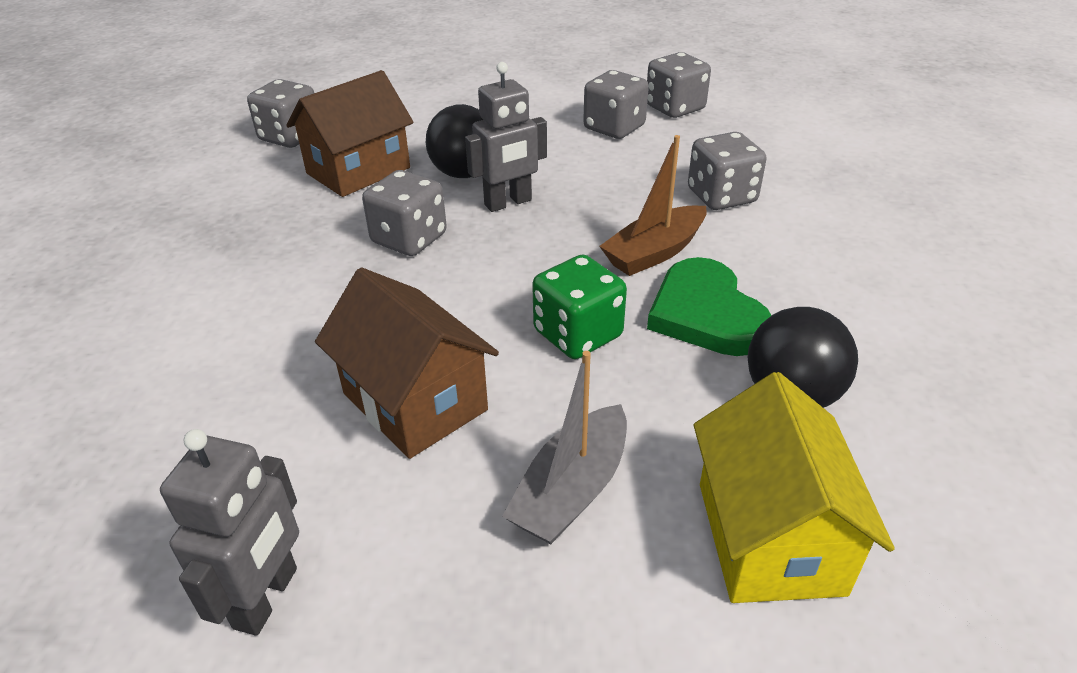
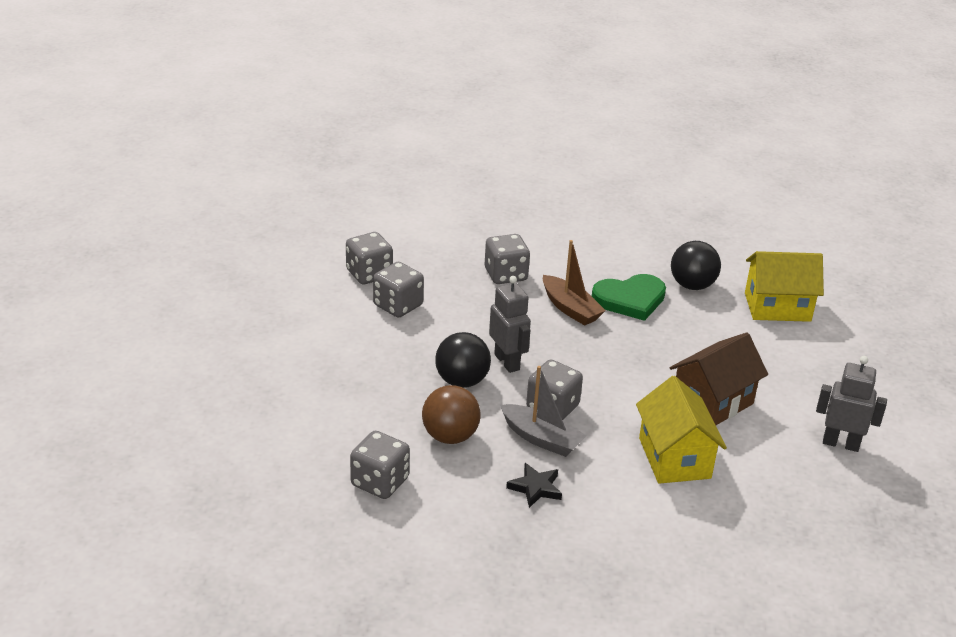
camera: 90 degrees left, 5 degrees down
brown house [286,70,414,197] -> brown ball [422,385,481,444]
grey boat [502,351,627,544] -> grey boat moved to [500,366,586,457]
green dice [532,255,627,359] -> none
none -> black star [506,463,562,508]
none -> yellow house [636,376,727,484]

